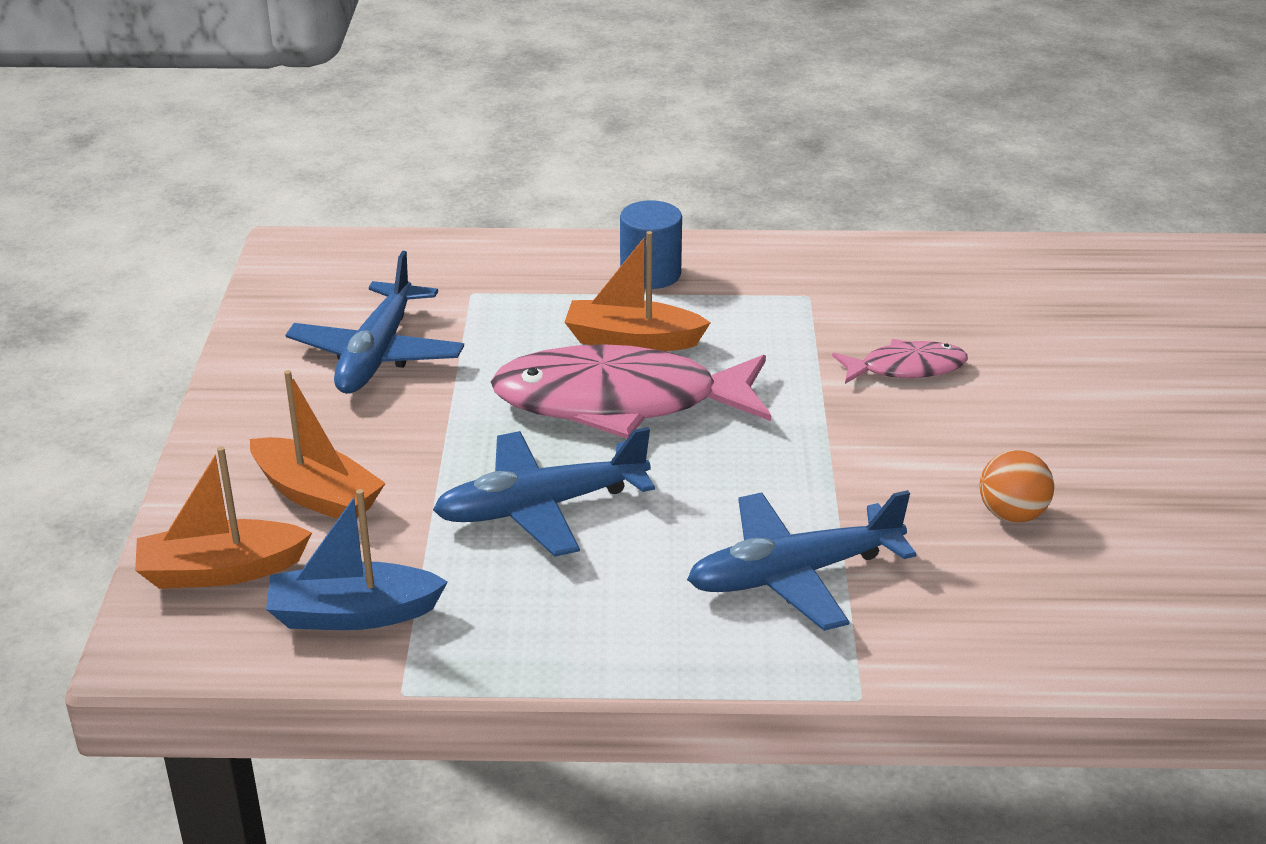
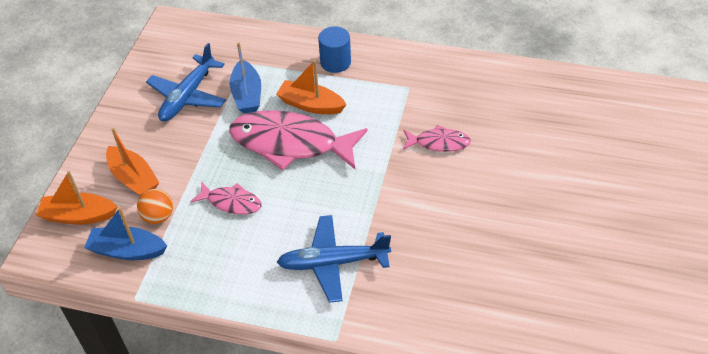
camera: 15 degrees right, 15 degrees up
blue plane [433,427,655,557] -> pink fish [190,182,262,215]
orange ball [979,450,1054,523] -> orange ball moved to [137,189,173,224]
none -> blue boat [230,42,261,113]

